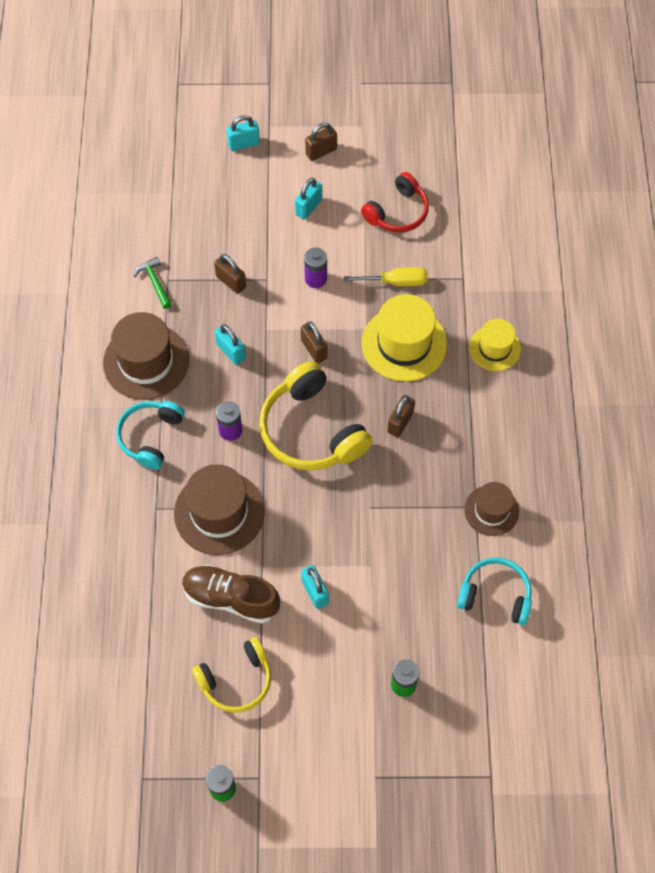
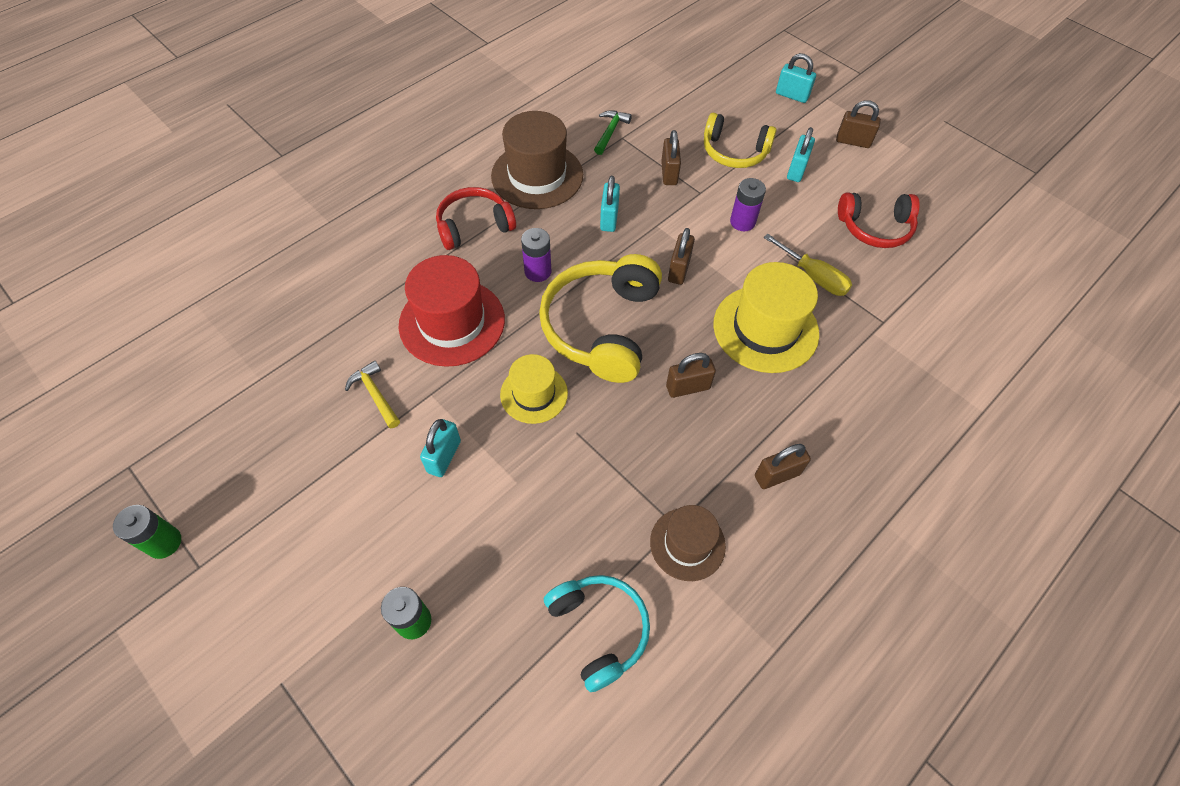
camera: 45 degrees right, 5 degrees down
turquoise headphones [116,401,185,470] -> red headphones [436,187,516,250]
brown hat [174,464,265,555] -> red hat [399,255,505,367]
brown shoe [182,565,280,623] -> yellow hammer [345,361,400,429]
yellow headphones [192,637,271,713] -> yellow headphones moved to [704,113,777,168]
turquoise padlock [295,178,322,220] -> turquoise padlock turned 60 degrees counterclockwise [787,127,815,182]
yellow hat [469,319,521,371] -> yellow hat moved to [500,354,568,424]
none -> brown padlock [755,444,811,489]

